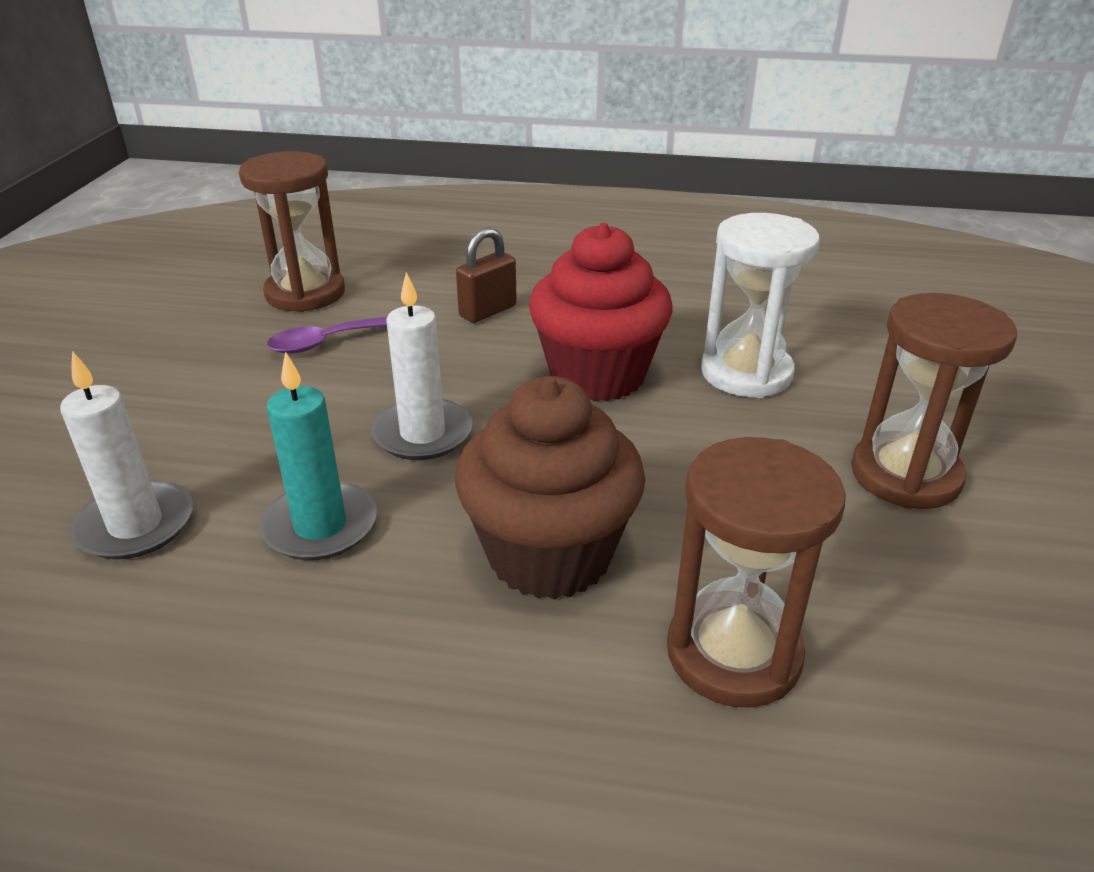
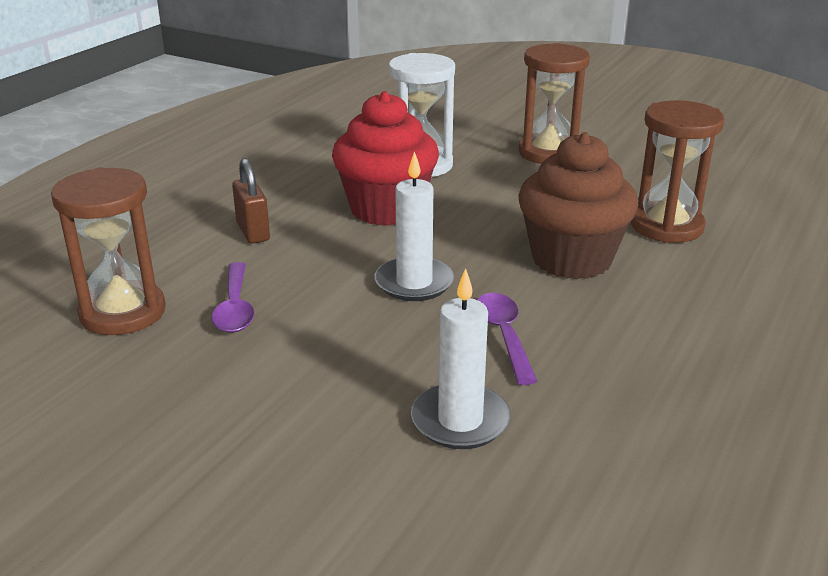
camera: 70 degrees left, 5 degrees down
turquoise candle [260,351,377,560] -> purple spoon [478,293,537,385]

